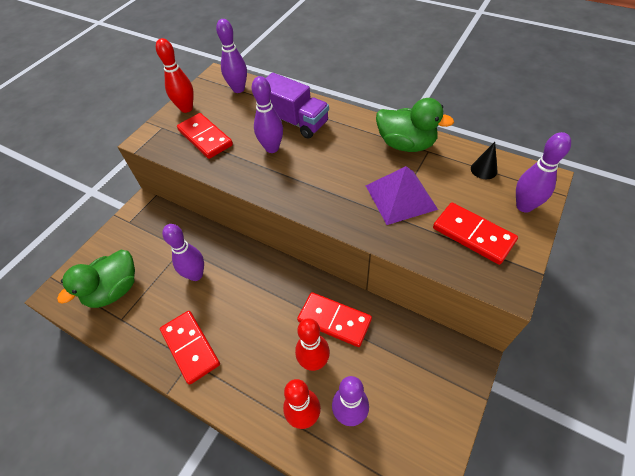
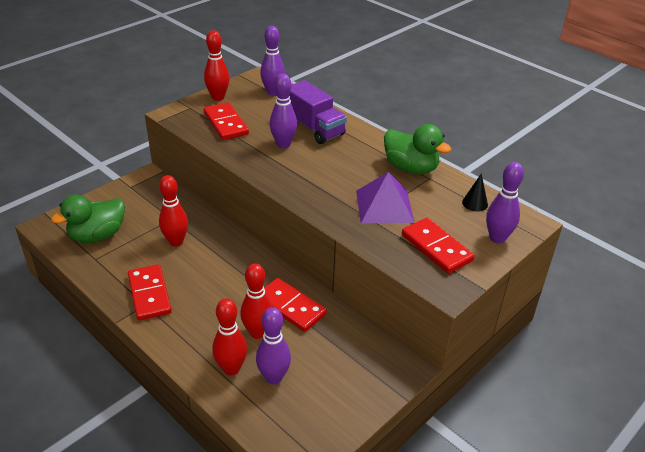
camera: 10 degrees right, 15 degrees down
purple bowling pin [162,224,204,281] -> red bowling pin [159,175,188,247]

